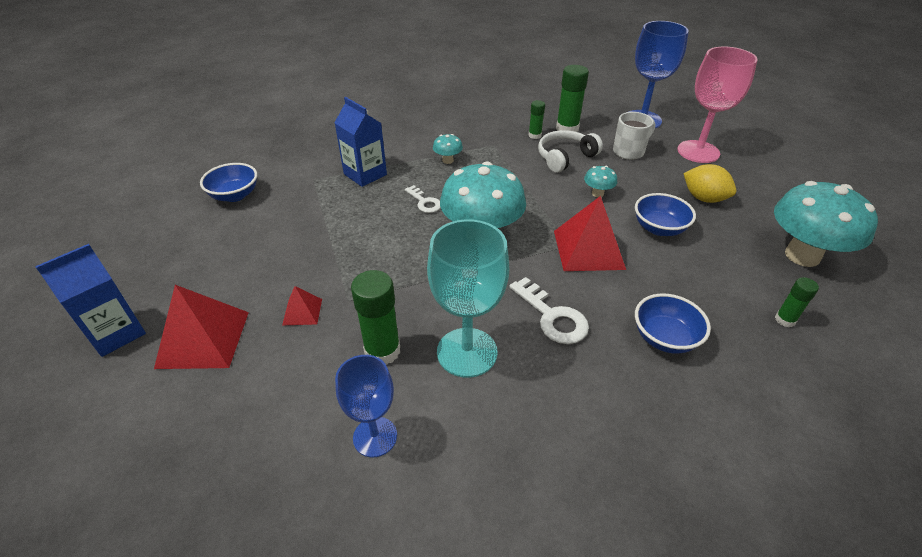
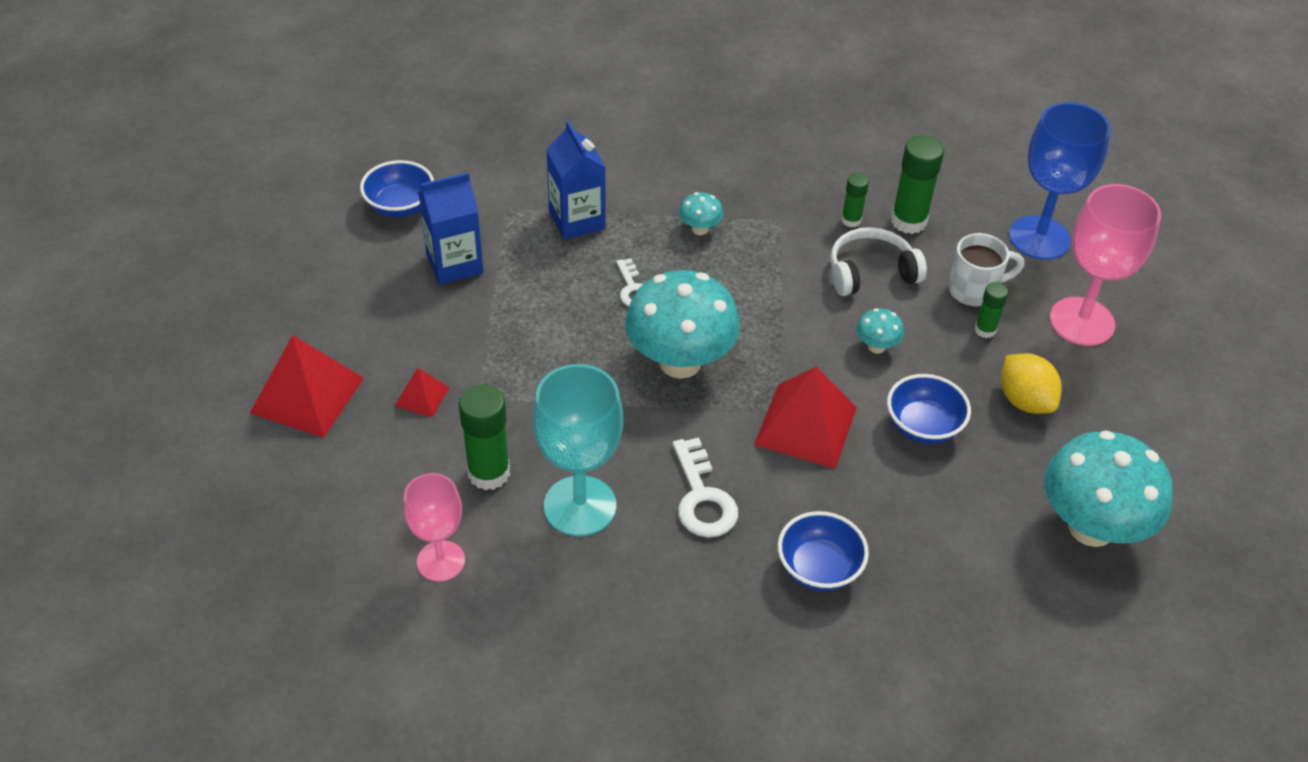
camera: 20 degrees right, 5 degrees up
blue carton [35,244,146,357] -> blue carton moved to [418,172,484,285]
blue goblet [335,355,397,457] -> pink goblet [403,473,465,582]
green glue stick [775,277,819,328] -> green glue stick moved to [975,282,1009,338]

